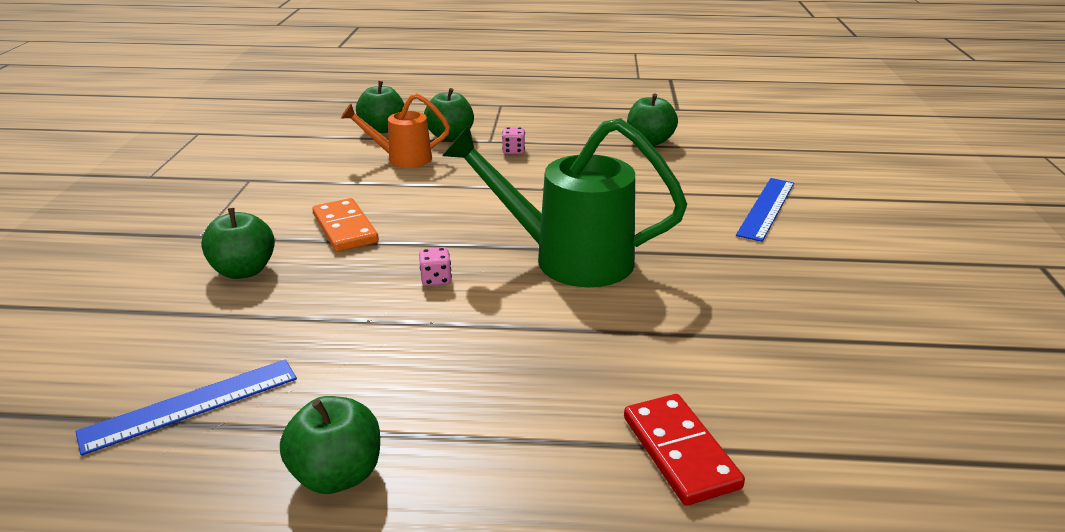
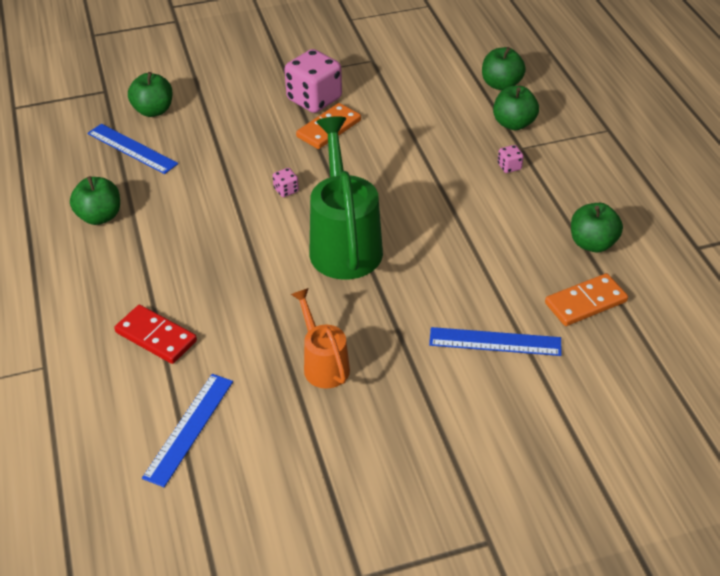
camera: 70 degrees right, 15 degrees up
green apple [201,208,275,279] -> green apple moved to [128,72,173,117]
orange watering can [341,93,450,168] -> orange watering can moved to [291,288,350,389]
red domino [624,394,745,506] -> red domino turned 75 degrees clockwise [114,305,197,364]
none -> blue ruler [142,374,233,487]
none -> pink dice [284,49,342,113]
none -> orange domino [545,273,628,326]

